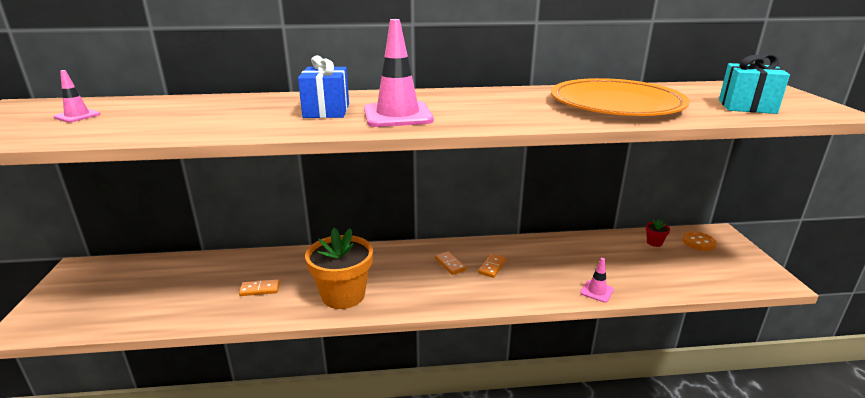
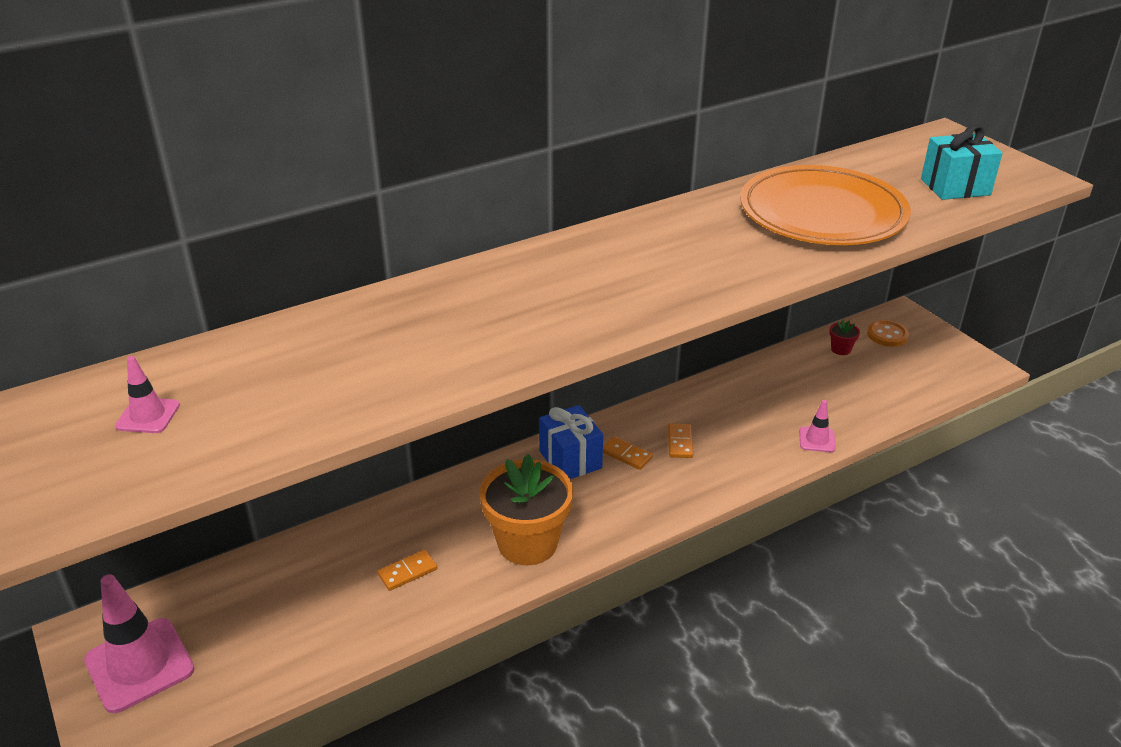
camera: 25 degrees left, 10 degrees up
blue gift [298,55,349,118] -> blue gift moved to [539,405,603,479]
pink traffic cone [364,19,434,127] -> pink traffic cone moved to [84,574,195,713]

